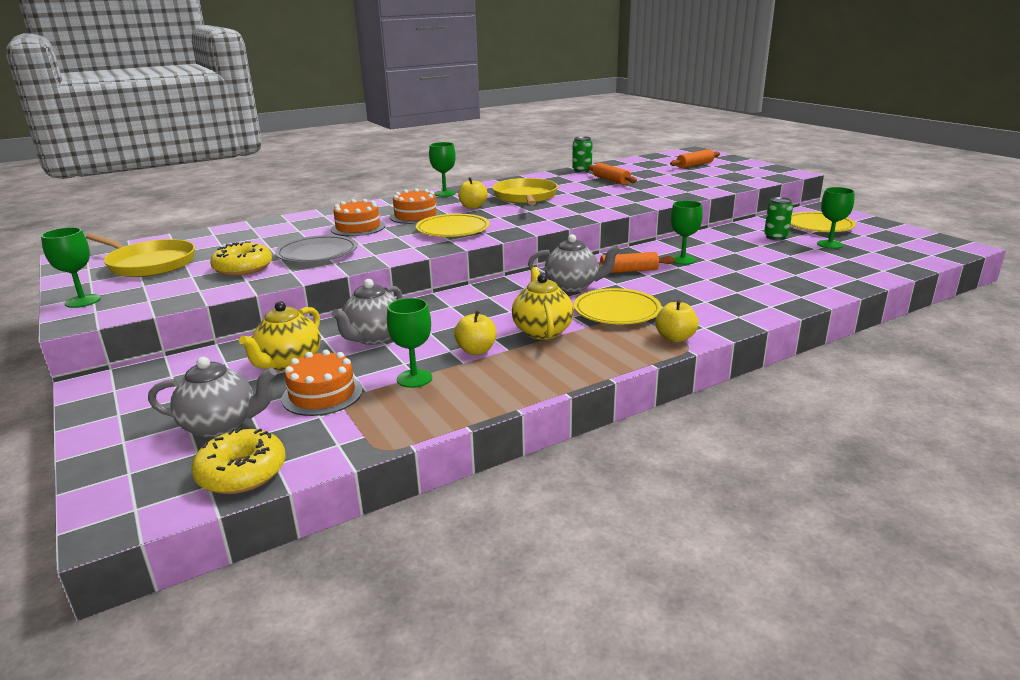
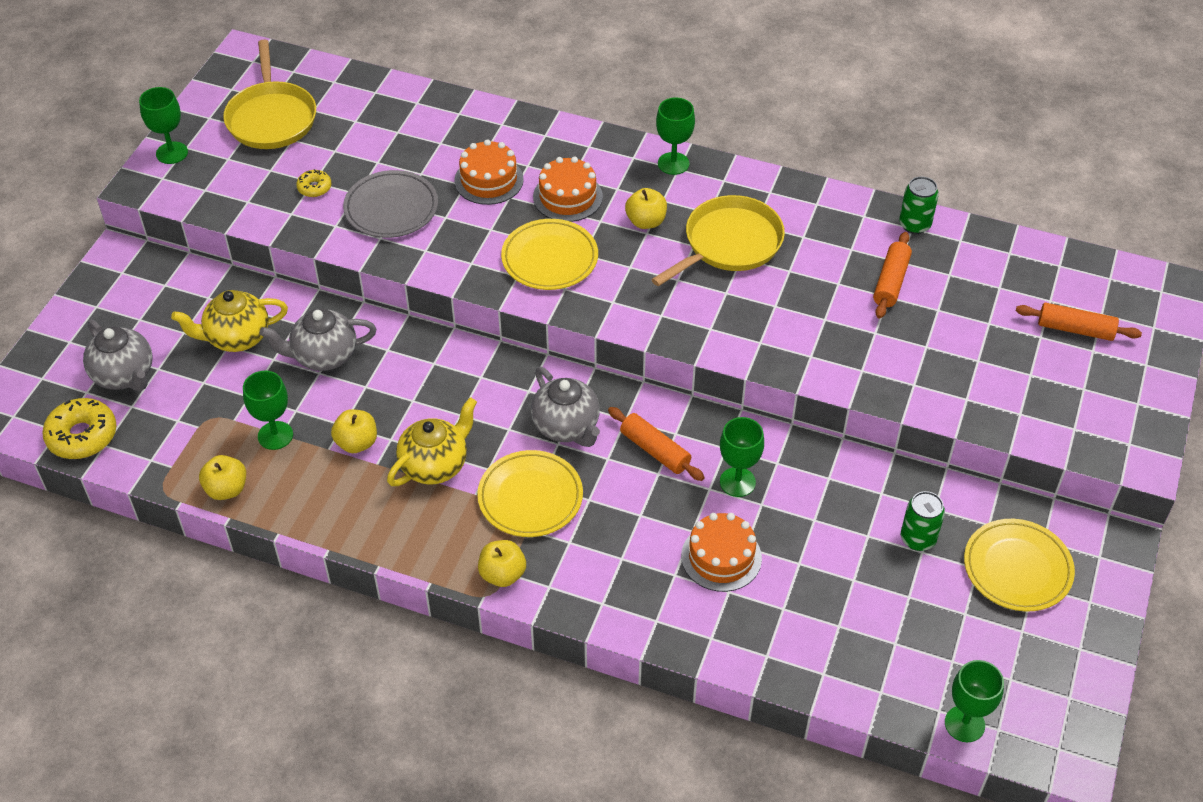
camera: 50 degrees right, 25 degrees up
yellow donut [210,241,272,276] -> yellow donut [296,169,331,197], size x0.53
orange cake [282,350,363,416] -> orange cake moved to [681,513,762,592]
green goblet [817,187,855,249] -> green goblet moved to [945,660,1004,742]
none -> yellow apple [199,455,246,500]

